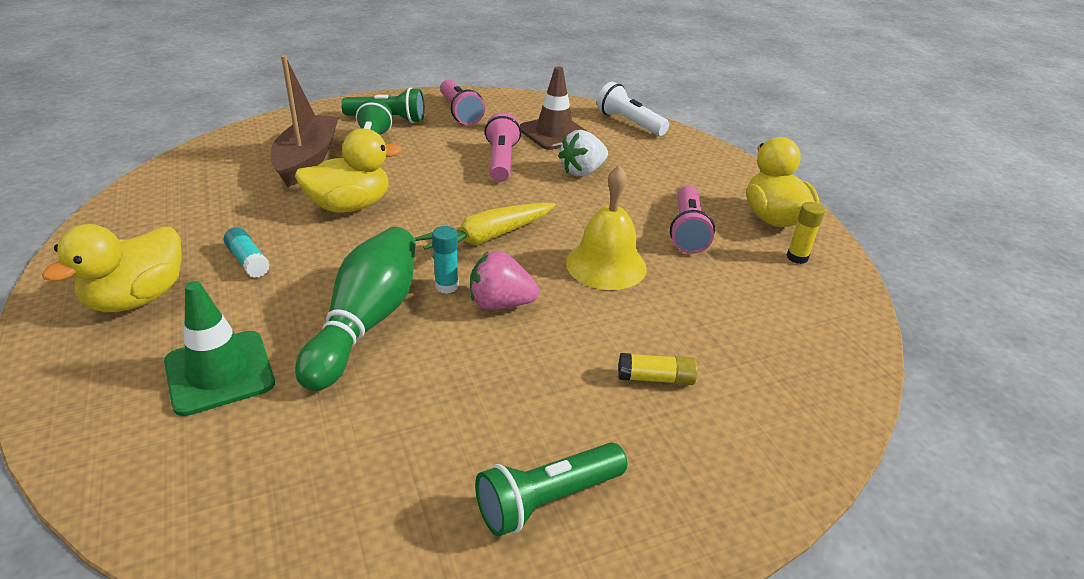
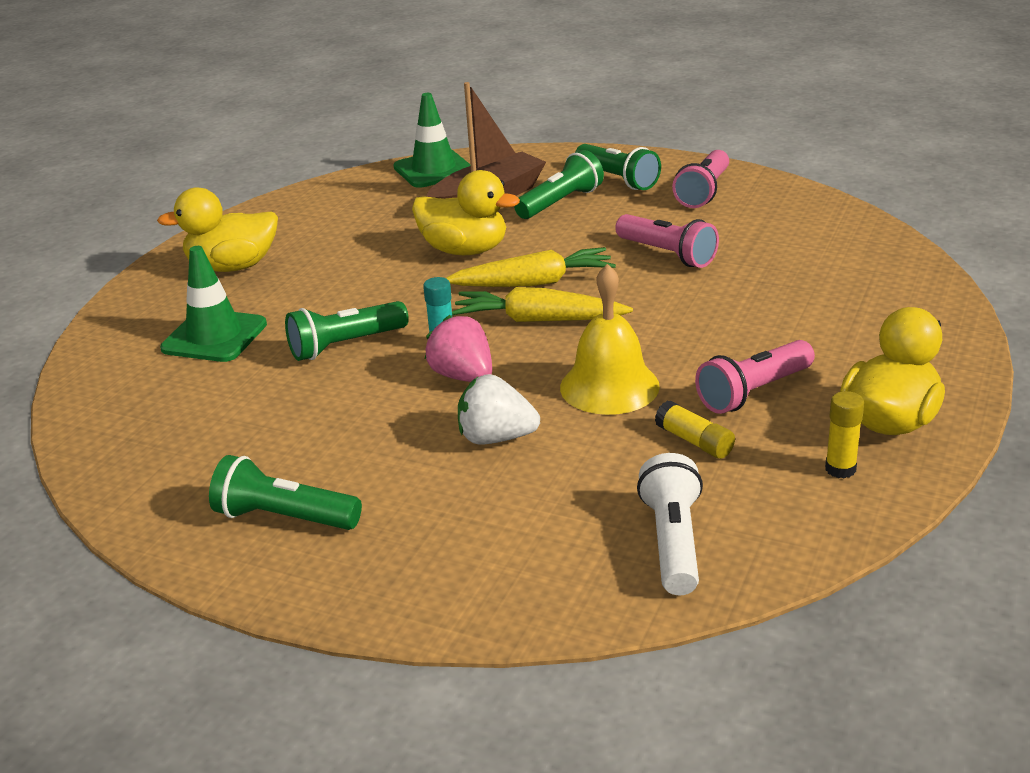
camera: 50 degrees right, 5 degrees down
turquoise glue stick [224,227,270,278] -> none
green bowling pin [295,227,416,391] -> green flashlight [285,301,409,361]
pink flashlight [485,112,521,182] -> pink flashlight turned 90 degrees clockwise [615,214,719,268]
brown traffic cone [520,66,588,150] -> none
white strawberry [558,130,608,176] -> white strawberry moved to [458,374,540,444]
white flashlight [597,82,669,136] -> white flashlight moved to [637,453,703,595]
yellow glue stick [618,353,698,385] -> yellow glue stick moved to [655,401,735,459]
none -> green traffic cone [393,93,471,188]
none -> yellow carrot [446,247,616,287]

